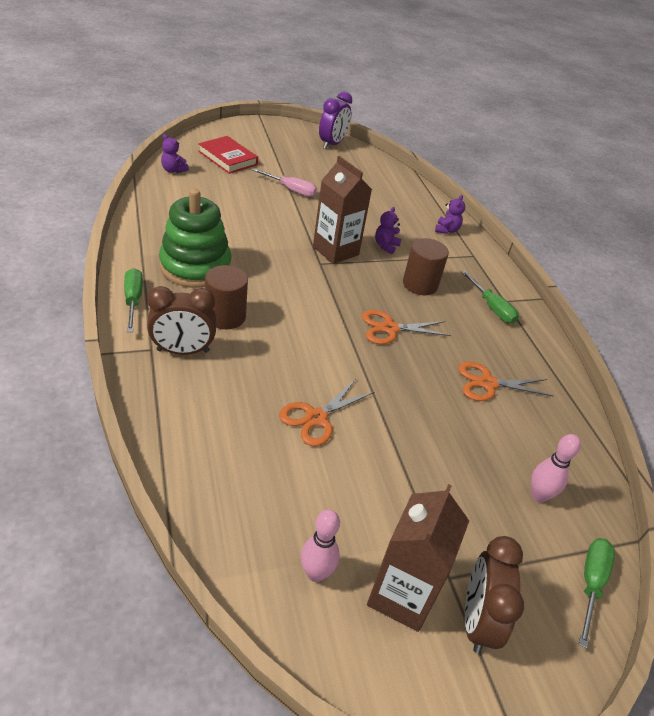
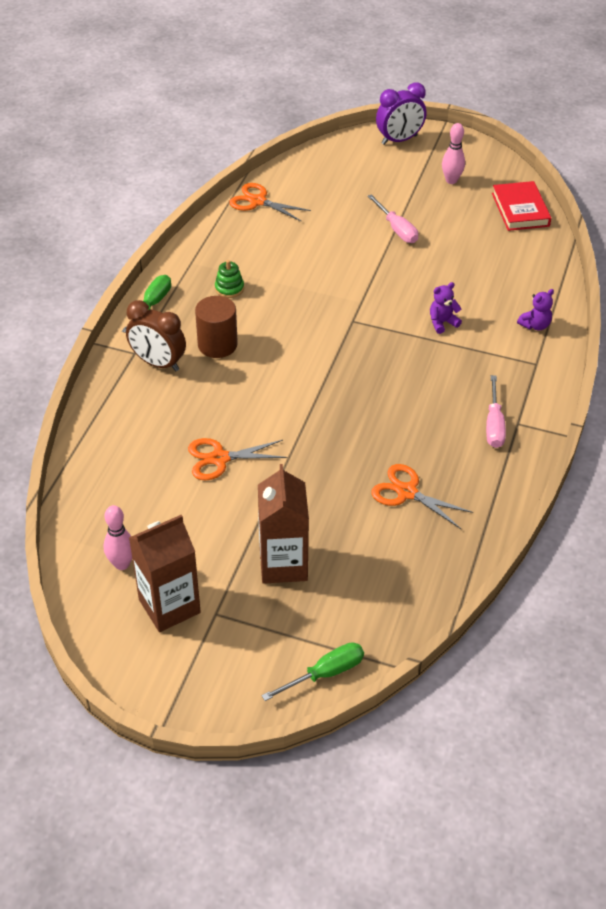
camera: 40 degrees right, 5 degrees up
green stacking toy [159,189,231,288] -> green stacking toy [215,260,244,298], size x0.41
purple teddy bear [161,134,189,173] -> none
red book [198,136,258,174] -> red book moved to [492,181,551,231]
brown carton [313,156,372,264] -> brown carton moved to [258,464,309,584]
purple clock [319,91,352,149] -> purple clock moved to [376,82,426,145]
orange scissors [362,310,451,344] -> orange scissors moved to [229,183,311,221]
brown cylinder [403,238,449,295] -> none
green screwdriver [461,270,519,324] -> pink screwdriver [486,375,506,448]
brown clock [465,536,524,653] -> none
pink bowling pin [531,434,581,503] -> pink bowling pin moved to [442,123,465,184]

